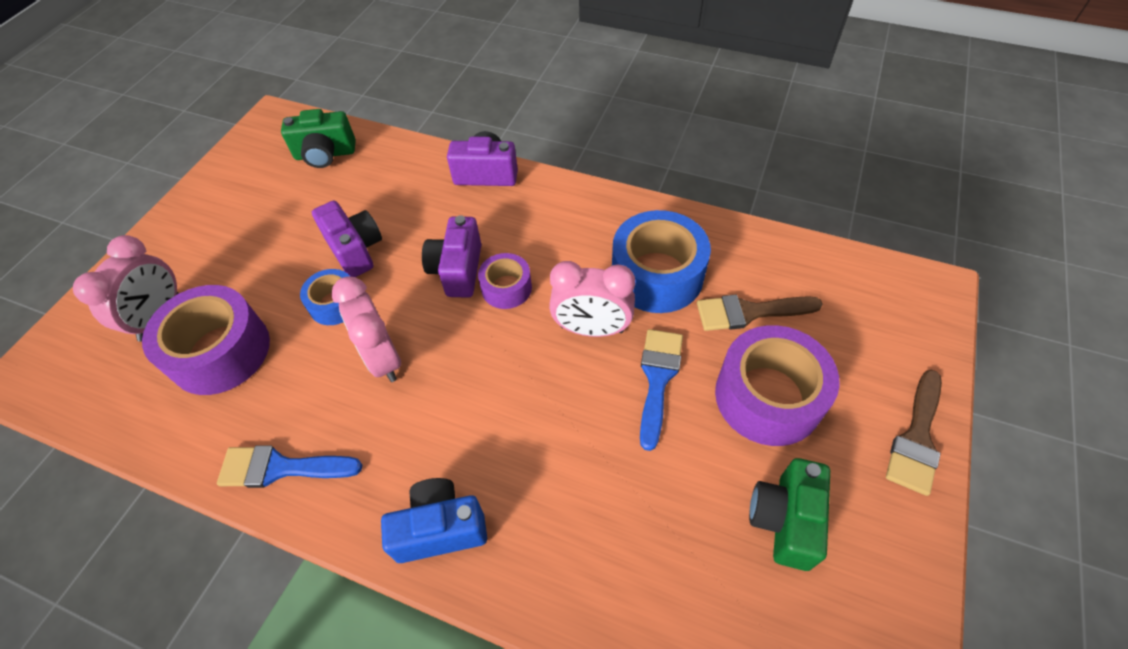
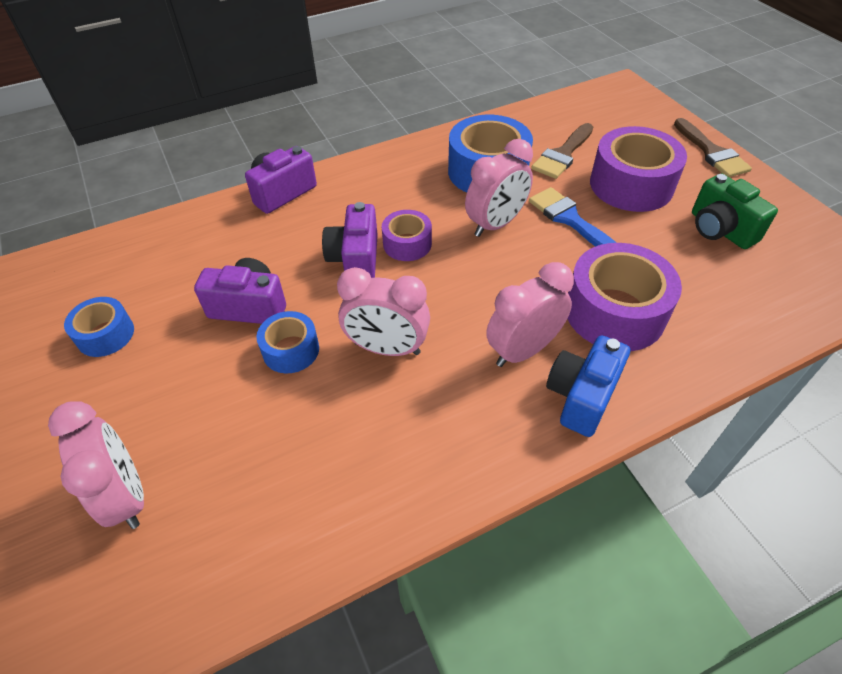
camera: 50 degrees left, 5 degrees down
purple tape [142,285,270,395] -> purple tape moved to [568,243,682,351]
blue brush [217,445,362,488] -> none
green camera [281,109,356,168] -> none
purple camera [422,215,481,298] -> purple camera turned 45 degrees clockwise [322,202,378,278]
none -> blue tape [64,297,134,357]
none -> pink clock [486,262,574,367]

